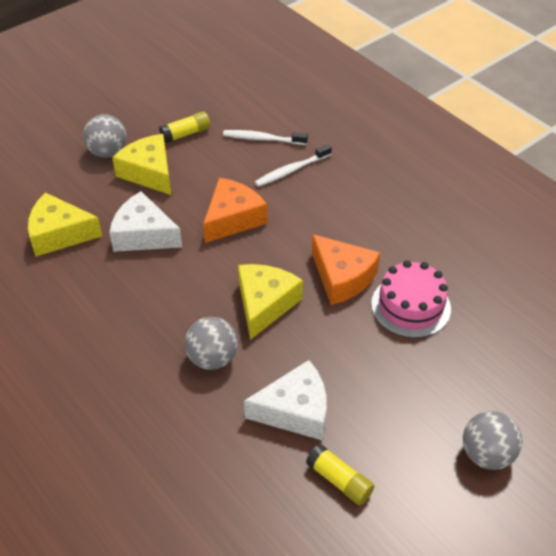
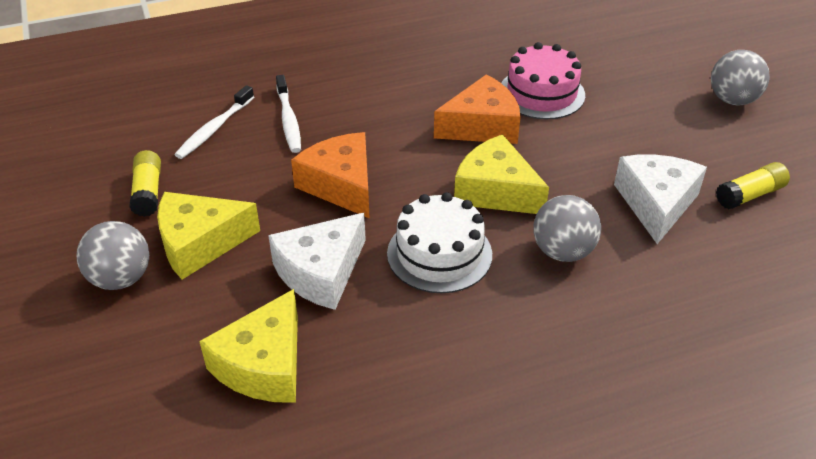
camera: 70 degrees left, 5 degrees down
none -> white cake [387,192,492,293]

